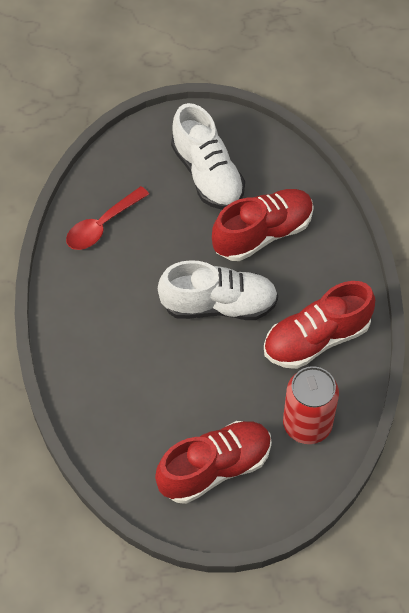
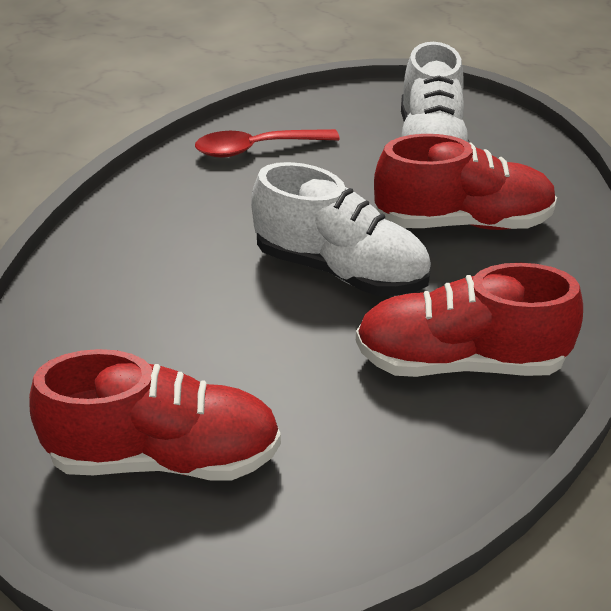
camera: 30 degrees right, 20 degrees down
red can [283,366,339,444] -> none

